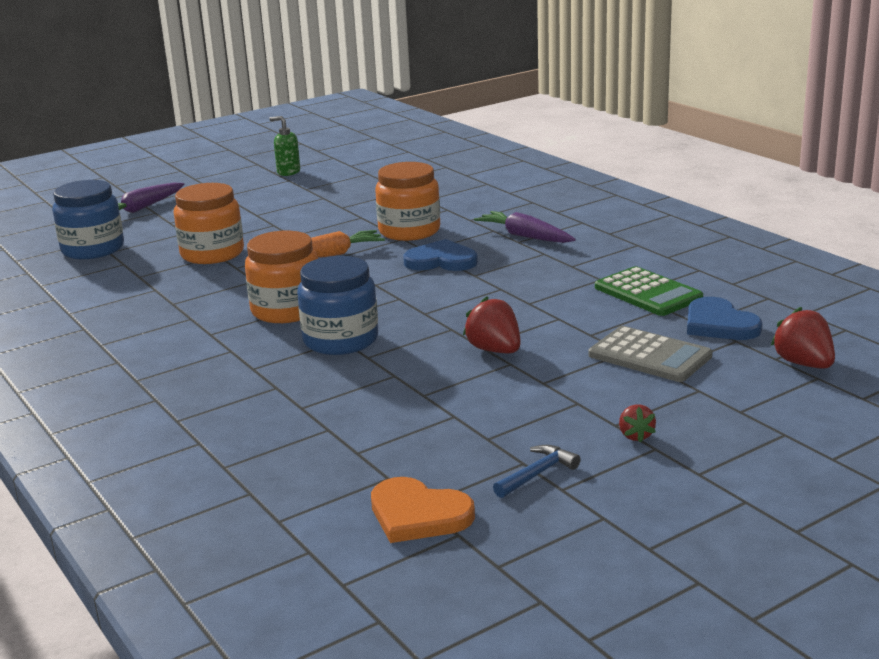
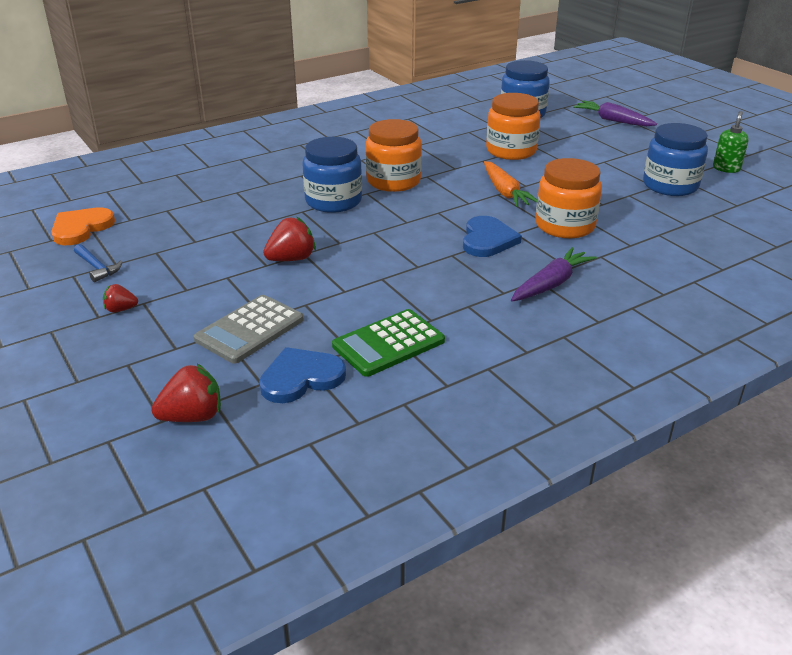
camera: 90 degrees right, 10 degrees up
none -> blue jar [643,123,708,196]

